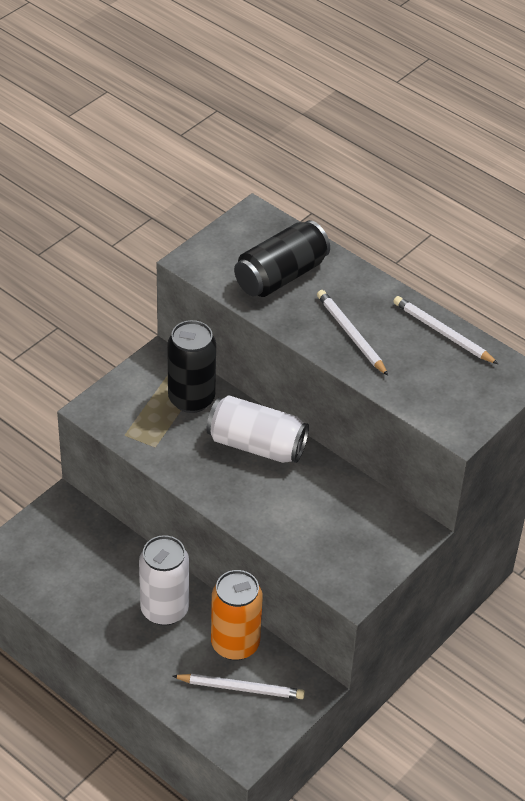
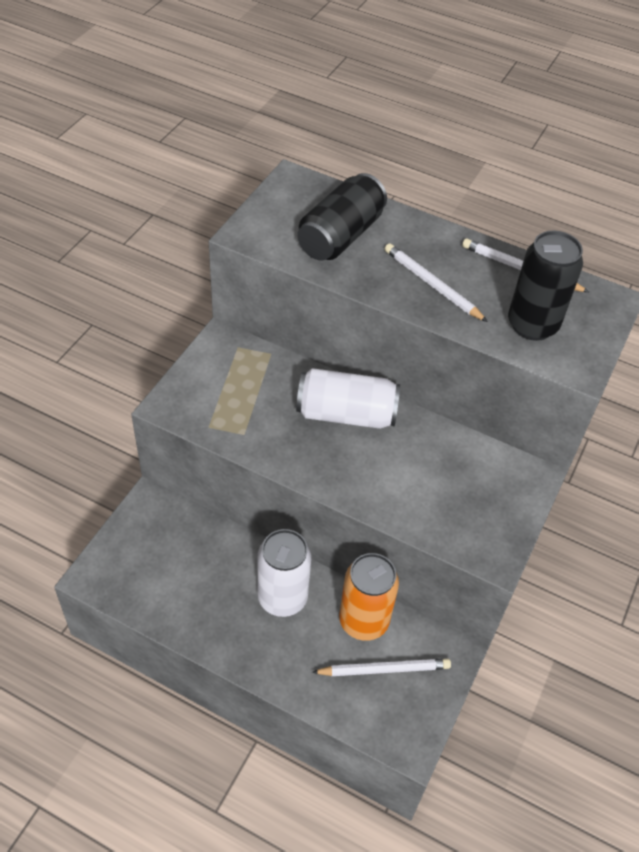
camera: 15 degrees left, 5 degrees up
black can [167,320,216,413] -> black can moved to [508,231,583,341]

